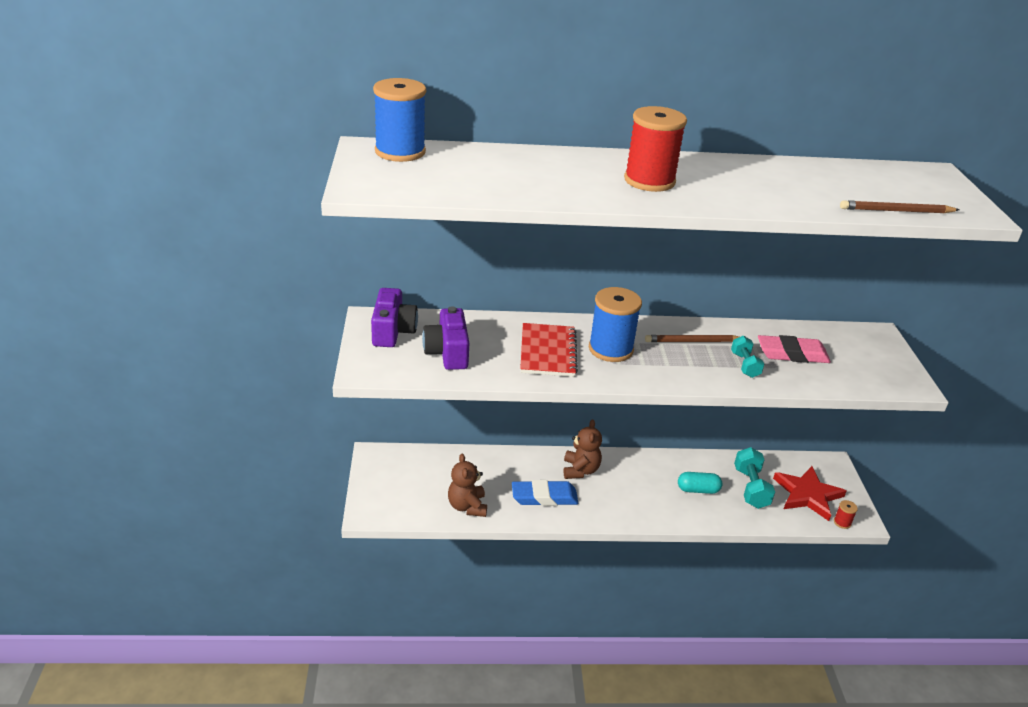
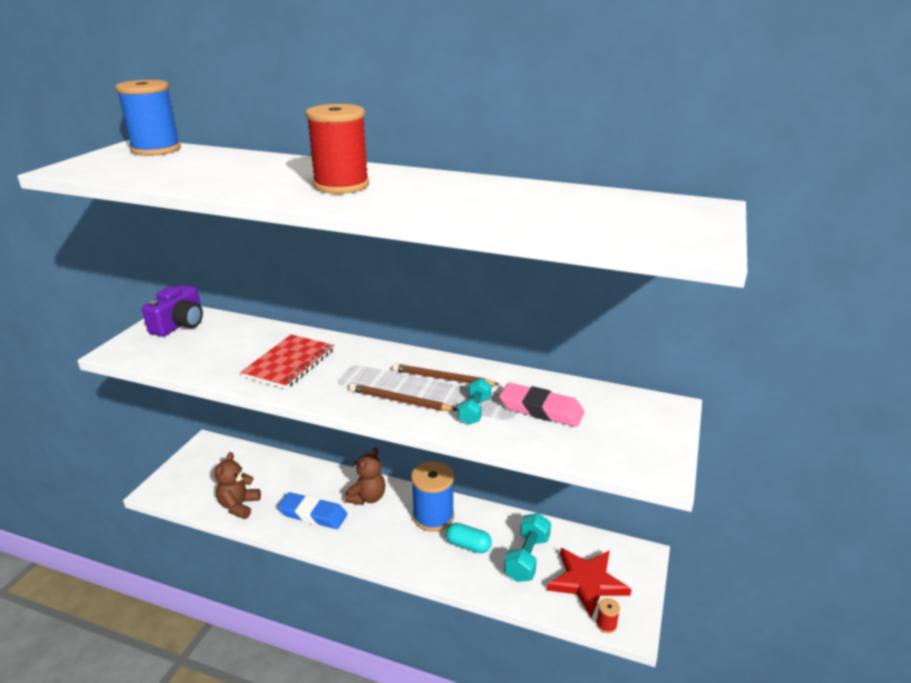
camera: 25 degrees right, 5 degrees down
purple camera [422,306,469,370] -> none
blue spool [589,287,642,362] -> blue spool moved to [411,461,454,532]
brown pencil [840,200,959,213] -> brown pencil moved to [350,383,458,411]

